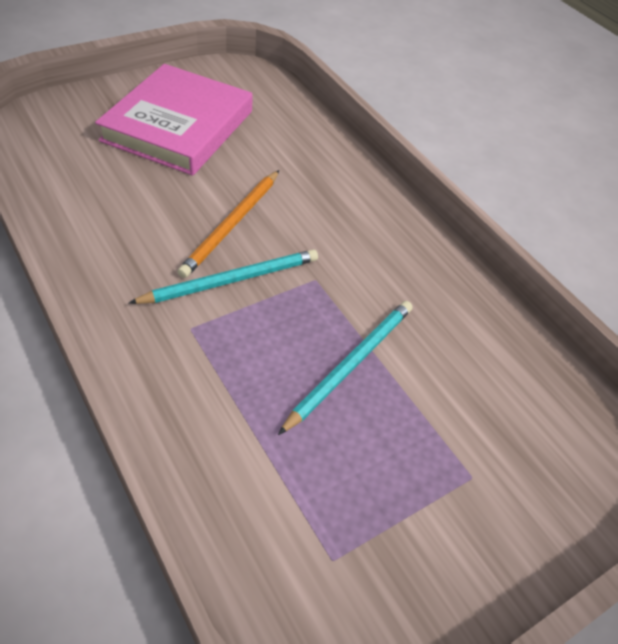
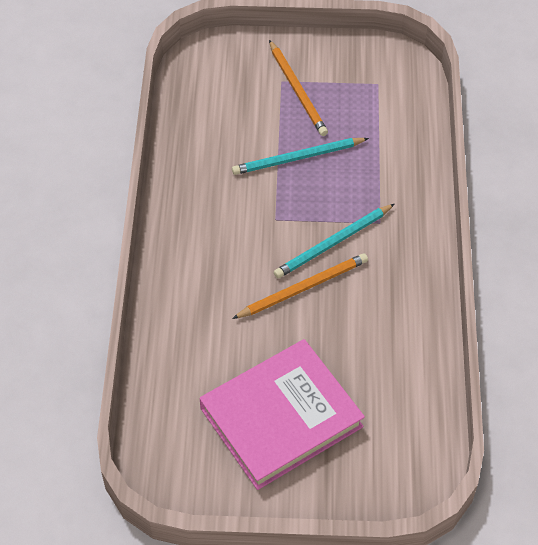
camera: 140 degrees left, 5 degrees up
turquoise pencil [129,249,318,304] -> turquoise pencil turned 45 degrees counterclockwise [274,204,394,278]
none -> orange pencil [269,40,328,136]

